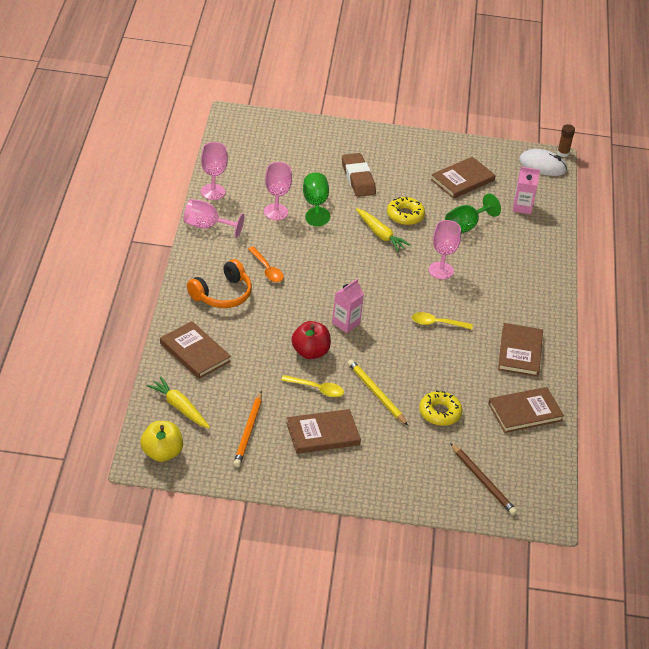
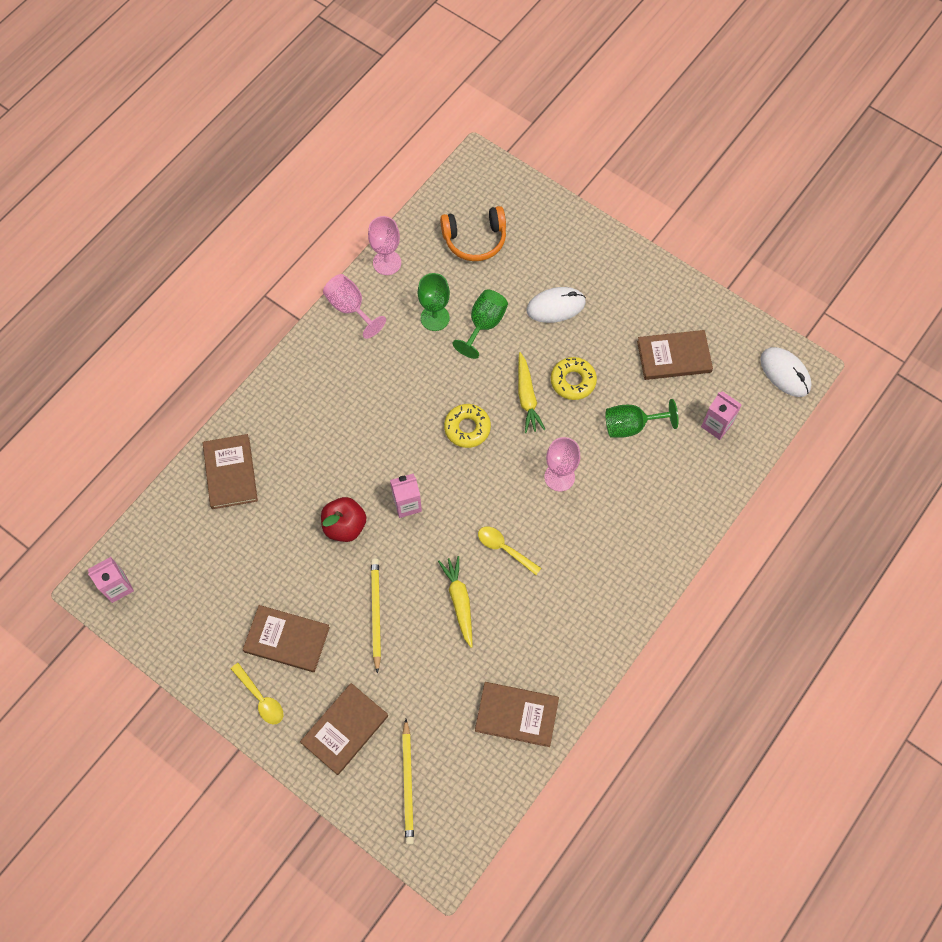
camera: 35 degrees right, 25 degrees up
yellow apple [141,421,183,462] -> pink carton [88,557,134,603]
yellow carrot [147,377,210,428] -> yellow carrot moved to [438,556,473,648]
orange headphones [187,259,252,308] -> orange headphones moved to [440,206,506,261]
orange pencil [233,391,262,467] -> none
orange spoon [248,247,284,282] -> none
pink goblet [264,162,292,220] -> green goblet [418,273,450,331]
yellow spoon [281,375,344,397] -> yellow spoon moved to [231,663,283,724]
brown eraser [342,153,376,197] -> white mouse [526,287,586,323]
yellow donut [419,391,462,426] -> yellow donut moved to [444,404,491,448]
brown pencil [451,443,517,515] -> yellow pencil [402,719,414,845]
brown book [498,323,543,377] -> brown book moved to [300,683,388,775]
brown glue stick [557,124,575,157] -> none

